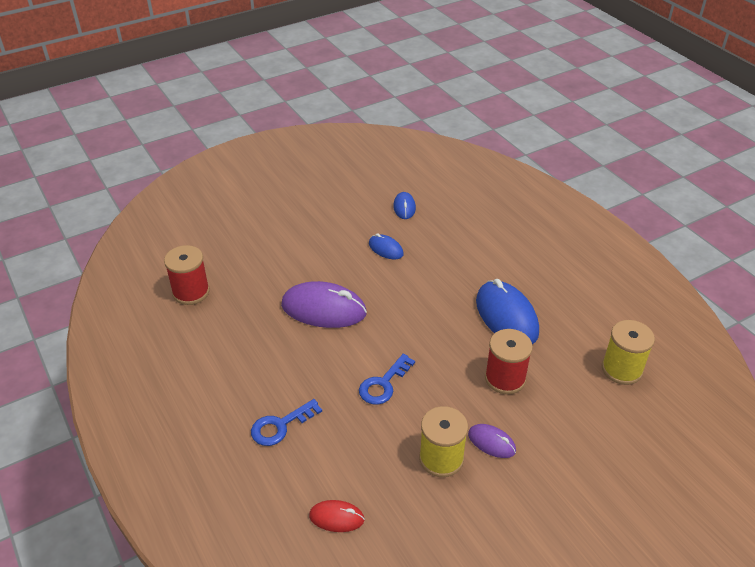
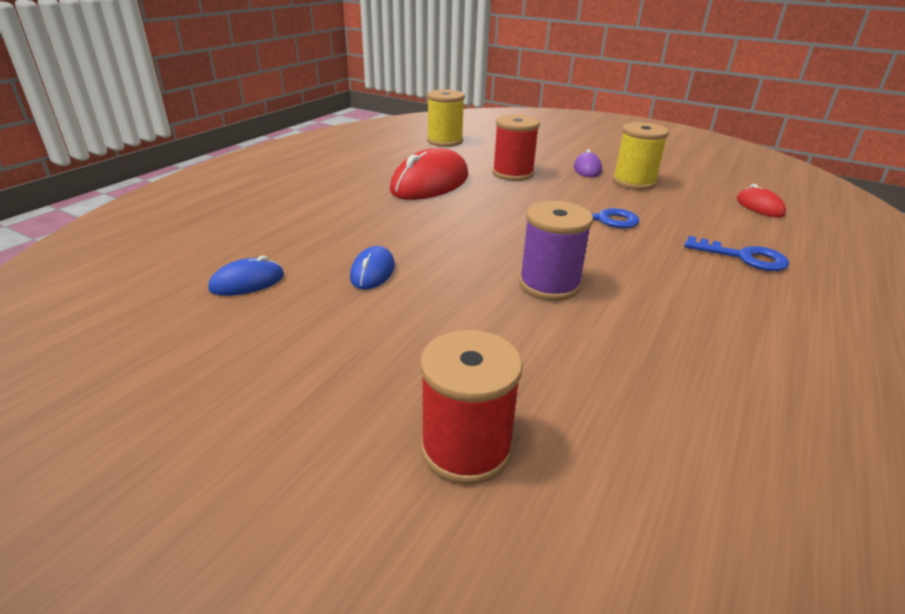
camera: 120 degrees left, 10 degrees down
red spool [164,245,210,305] -> red spool moved to [420,330,523,484]
purple mouse [281,281,367,328] -> purple spool [519,201,593,301]
blue mouse [476,279,539,344] -> red mouse [390,148,468,200]

